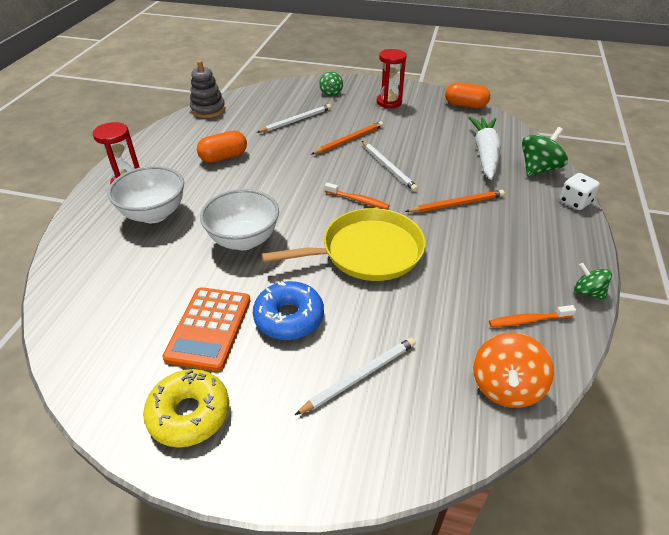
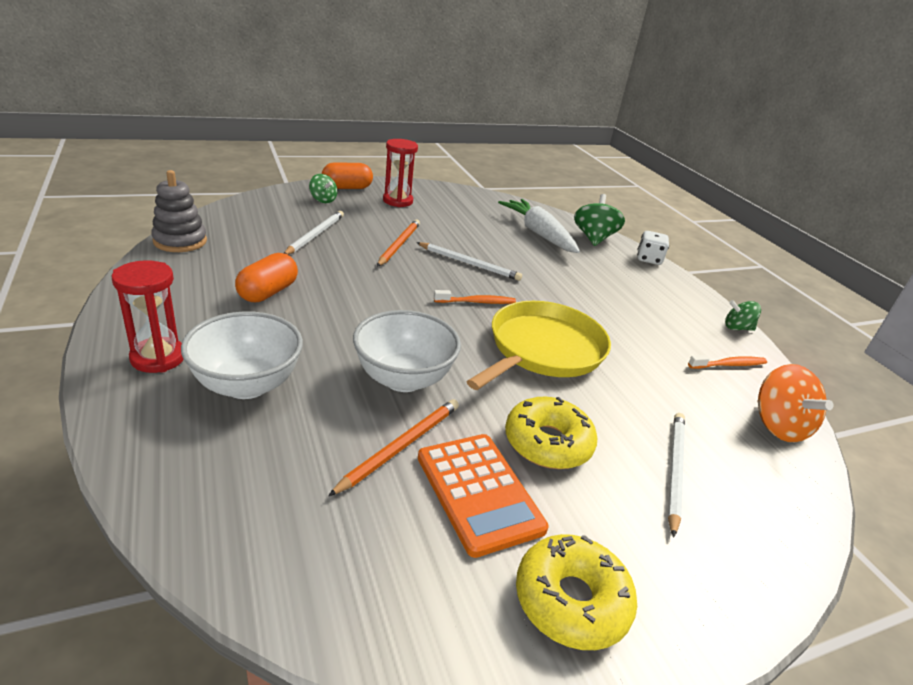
camera: 40 degrees left, 10 degrees down
blue donut [253,281,324,340] -> yellow donut [505,397,597,469]
orange pencil [405,190,505,213] -> orange pencil moved to [328,399,459,496]
orange capsule [445,82,490,108] -> orange capsule moved to [322,162,373,189]
orange toothbrush [489,305,576,327] -> orange toothbrush turned 150 degrees counterclockwise [688,355,767,369]

